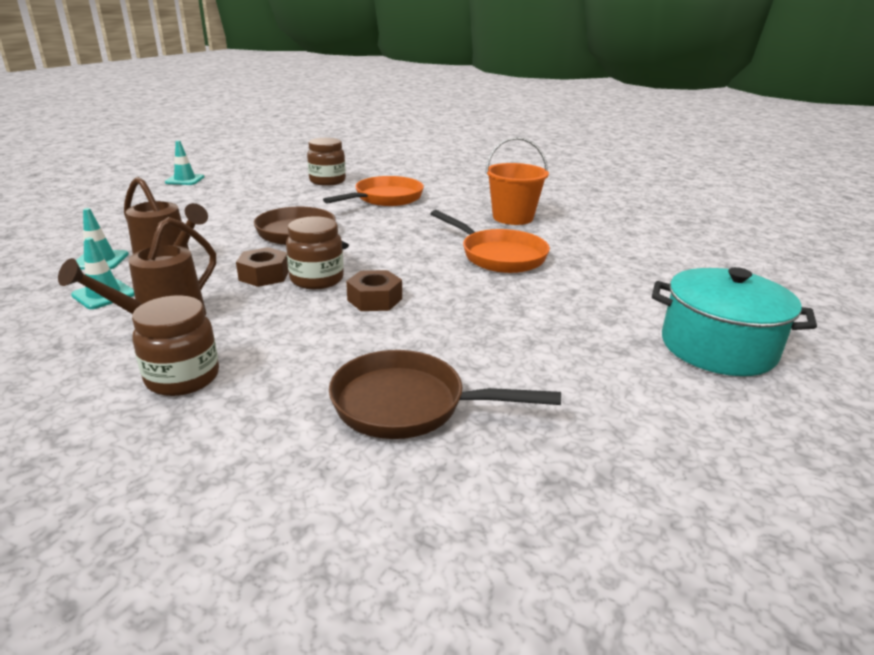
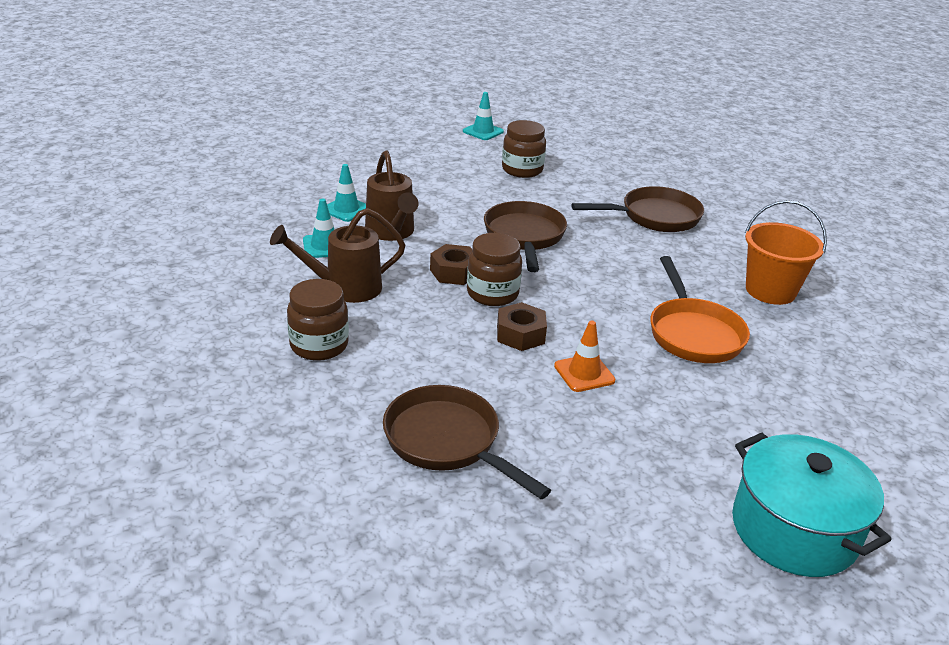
camera: 35 degrees right, 5 degrees up
brown jar [307,138,346,186] -> brown jar moved to [502,120,546,178]
orange pan [323,176,424,206] -> brown pan [571,186,704,232]
none -> orange traffic cone [554,321,615,392]

